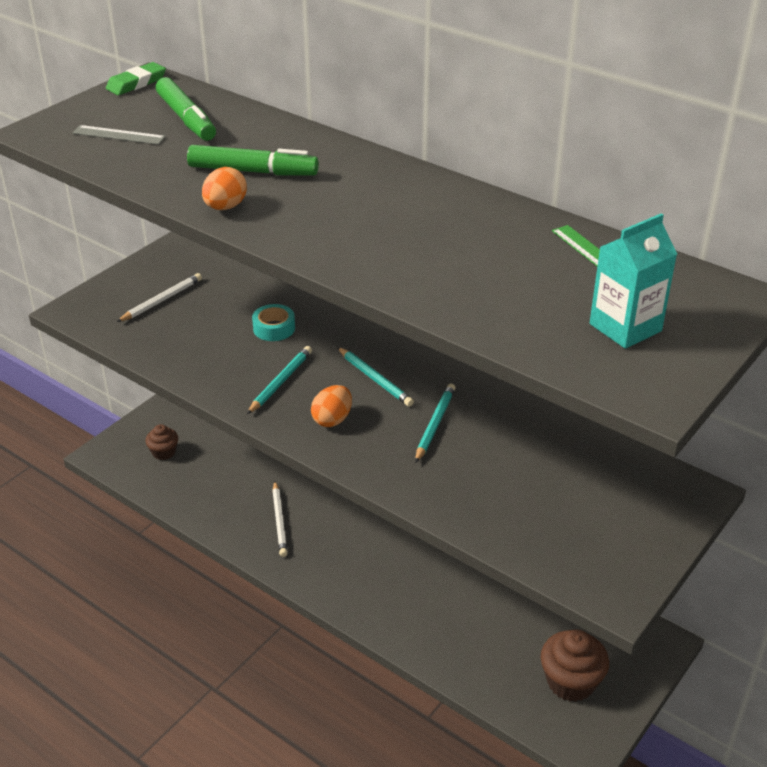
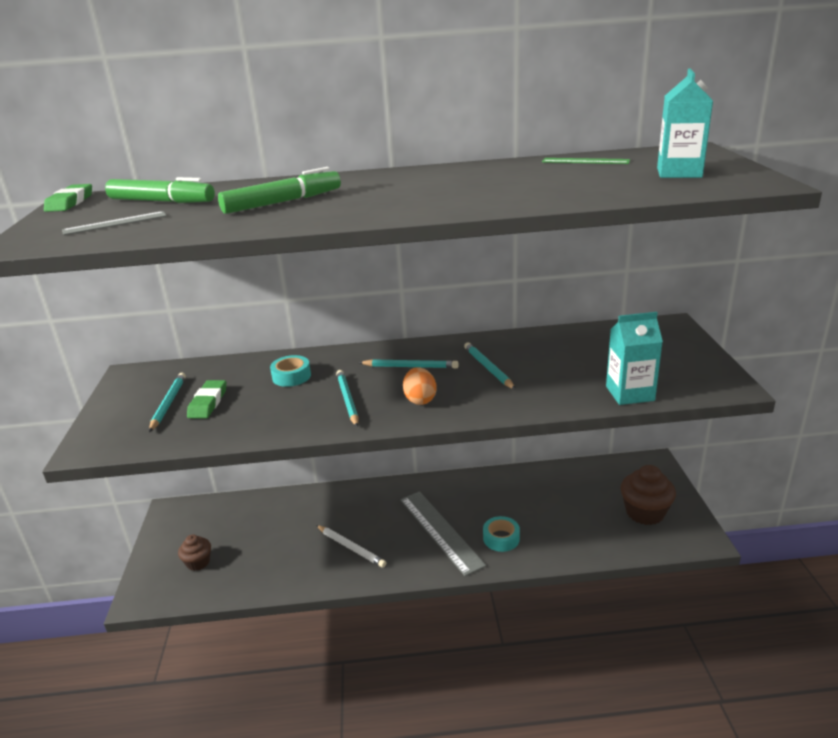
camera: 40 degrees left, 10 degrees down
white pencil [117,273,202,322] -> turquoise pencil [149,373,186,432]
orange egg [202,167,247,210] -> none
none -> green eraser [187,380,226,418]
none -> grey ruler [400,491,486,576]
none -> turquoise tape [483,516,520,552]
none -> turquoise carton [606,312,663,405]

